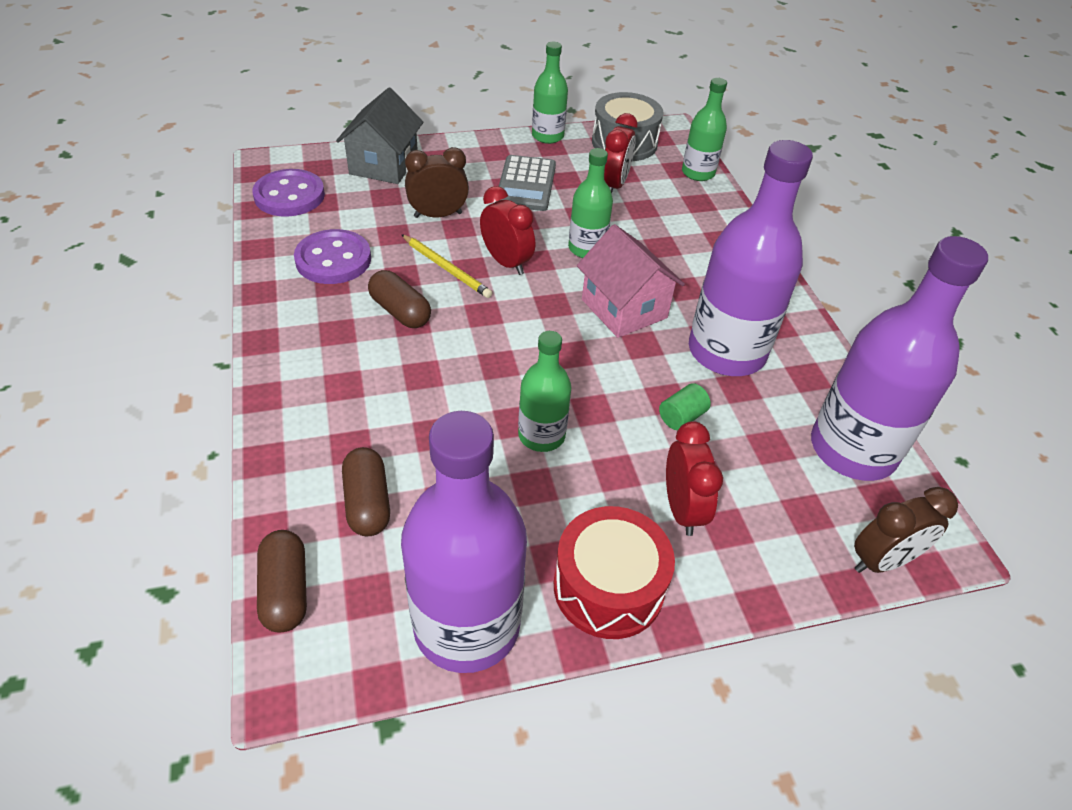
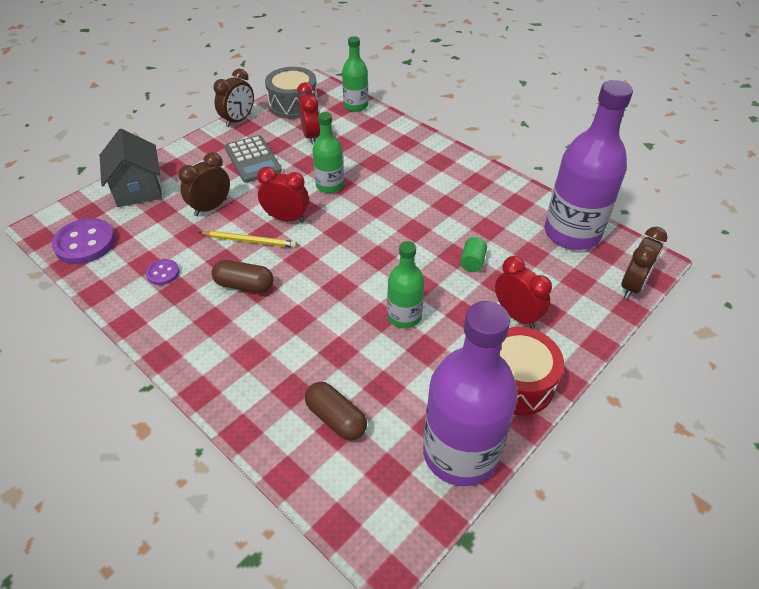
camera: 30 degrees left, 0 degrees up
brown capsule [257,530,307,632] -> none
purple button [294,229,371,284] -> purple button [146,259,180,285], size x0.52
green bottle [532,42,568,144] -> brown clock [214,69,254,127]
pink house [577,224,685,338] -> none
purple bottle [689,140,813,376] -> none

